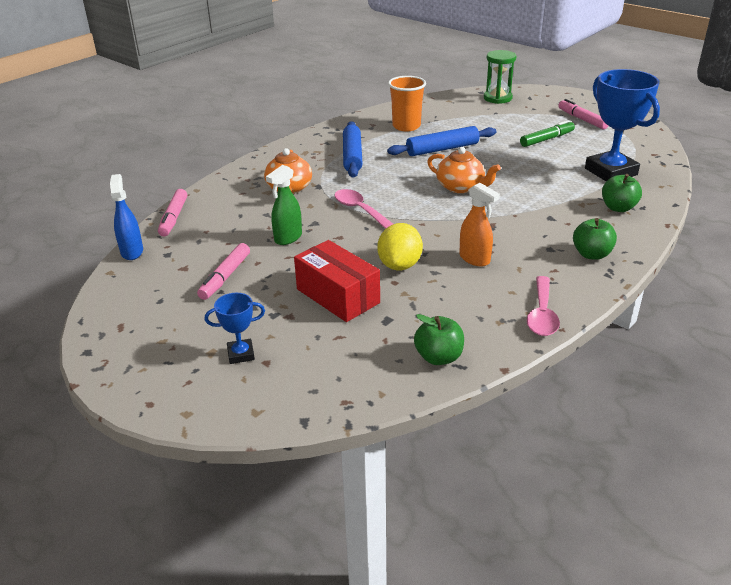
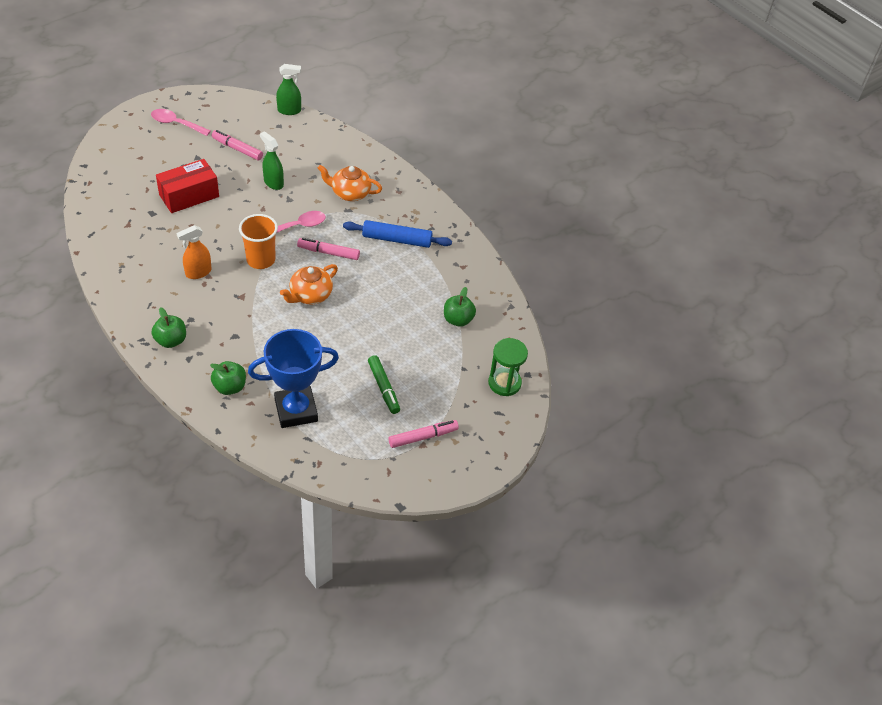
camera: 95 degrees right, 15 degrees up
blue spray bottle [110,174,143,260] -> green spray bottle [276,64,301,115]
pink marker [158,189,187,236] -> pink marker moved to [297,238,360,260]
blue trophy [205,293,265,364] -> none
yellow lemon [377,223,423,270] -> none
blue rolling pin [387,126,496,156] -> none
orange cup [388,76,426,131] -> orange cup moved to [239,214,278,269]
green apple [414,314,464,365] -> green apple moved to [444,287,476,327]
pink spoon [526,276,560,336] -> pink spoon moved to [151,109,211,136]

